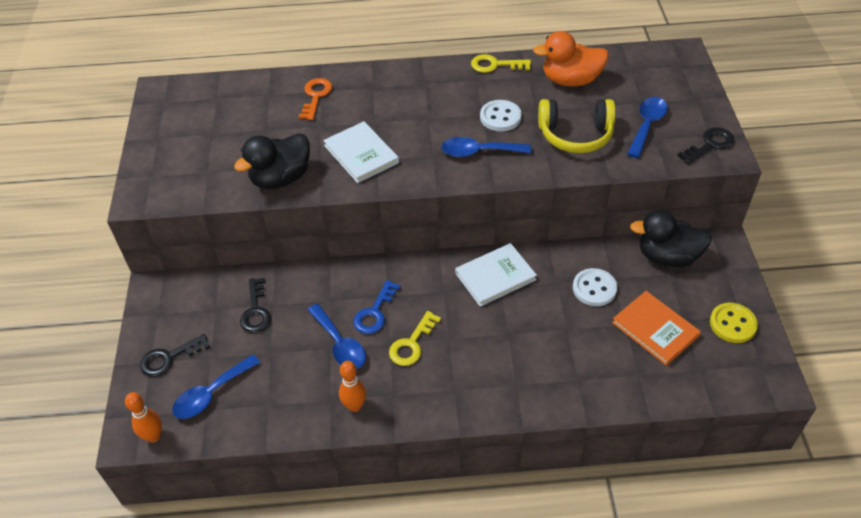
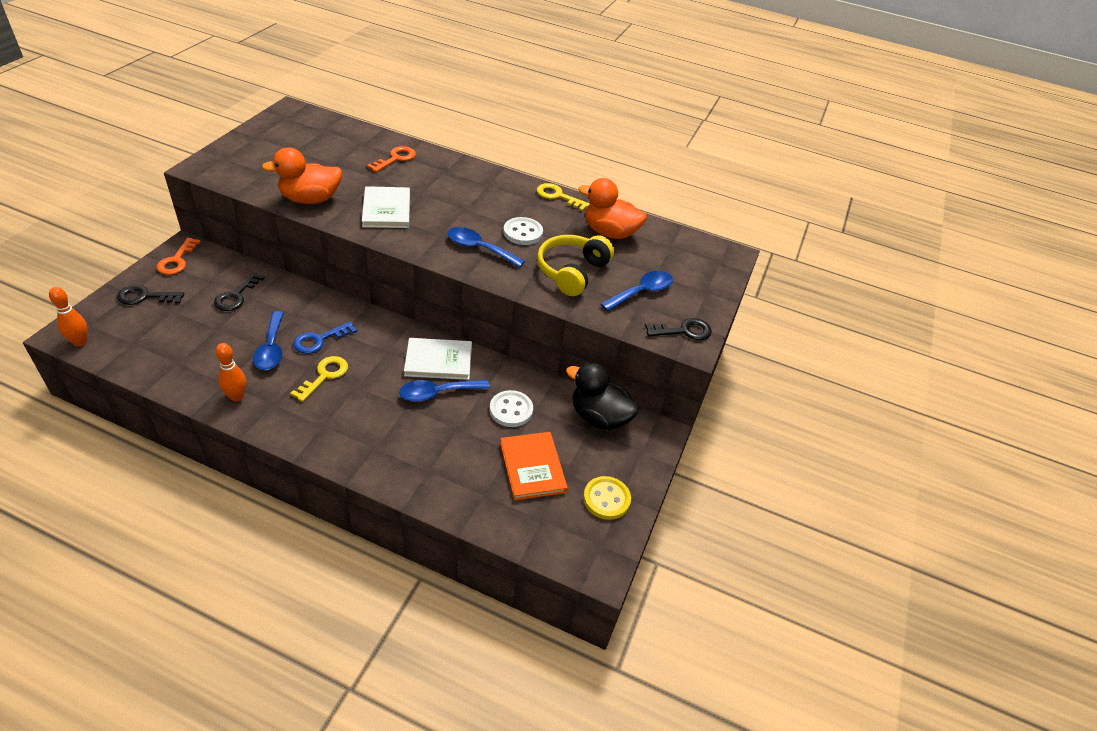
camera: 20 degrees right, 5 degrees down
blue spoon [172,355,260,419] -> blue spoon moved to [399,380,490,402]
black duck [234,133,310,189] -> orange duck [262,147,342,204]
yellow key [389,311,441,366] -> yellow key turned 150 degrees clockwise [290,356,348,402]
yellow headphones [538,99,616,153] -> yellow headphones turned 90 degrees clockwise [537,235,614,296]
none -> orange key [157,238,201,275]

